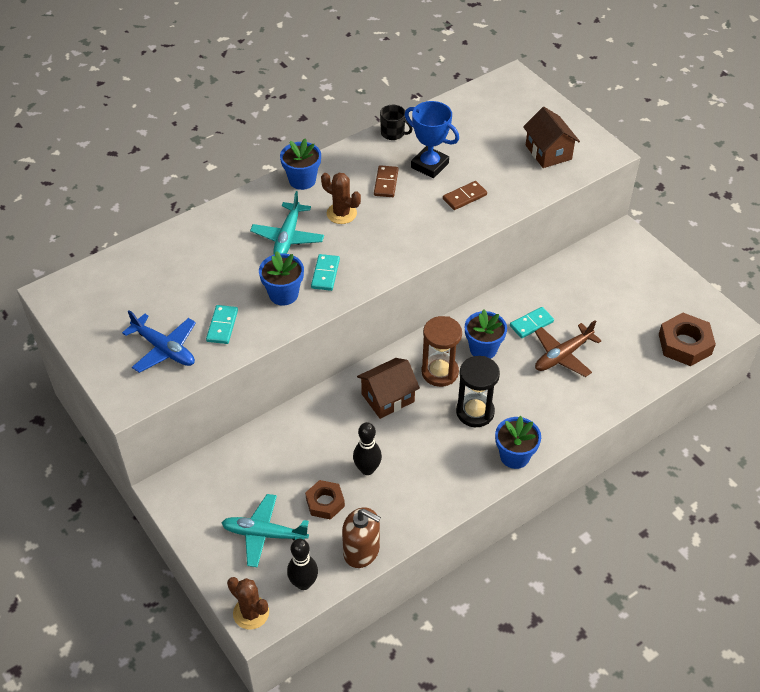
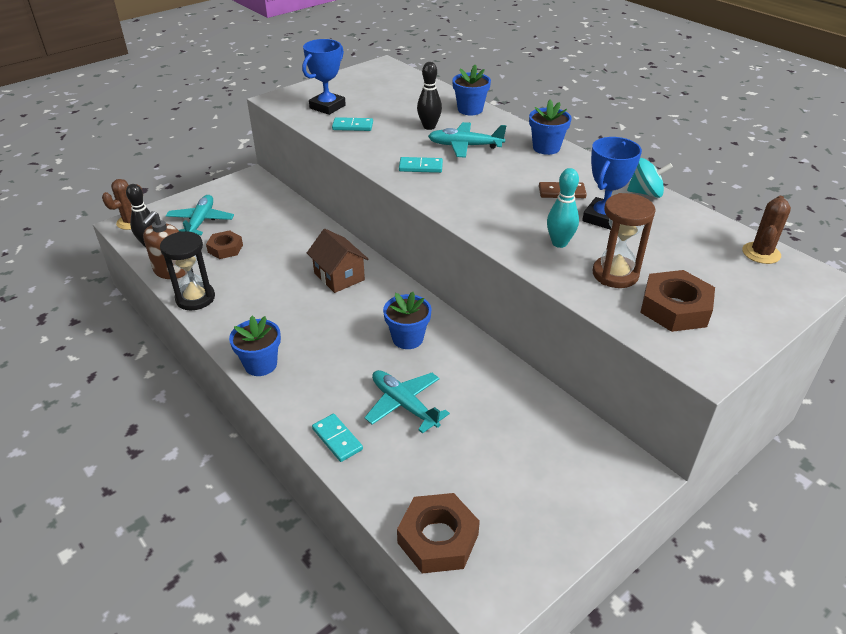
camera: 85 degrees right, 10 degrees down
blue plane [122,310,196,373] -> blue trophy [302,39,346,115]
blue flower pot [259,251,304,306] -> blue flower pot moved to [452,65,491,115]
brown cactus [321,173,361,224] -> brown cactus moved to [743,196,791,264]
black bowling pin [353,422,382,475] -> black bowling pin moved to [417,62,442,130]
black mug [380,105,413,140] -> turquoise spinning top [627,158,673,198]
brown hourglass [421,316,462,387] -> brown hourglass moved to [593,193,655,288]
brown domino [443,181,487,210] -> turquoise bowling pin [547,168,579,248]
black hourglass [456,356,500,427] -> black hourglass moved to [160,231,215,310]
turquoise domino [510,307,554,338] -> turquoise domino moved to [312,414,363,462]
brown house [523,107,580,168] -> brown nut [640,270,715,332]
brown plane [535,320,602,377] -> turquoise plane [364,370,450,434]

